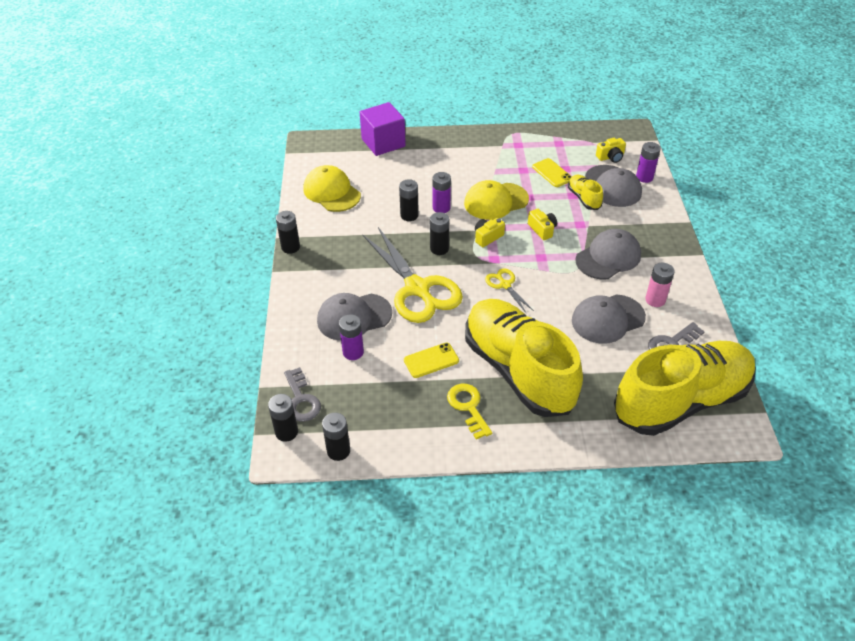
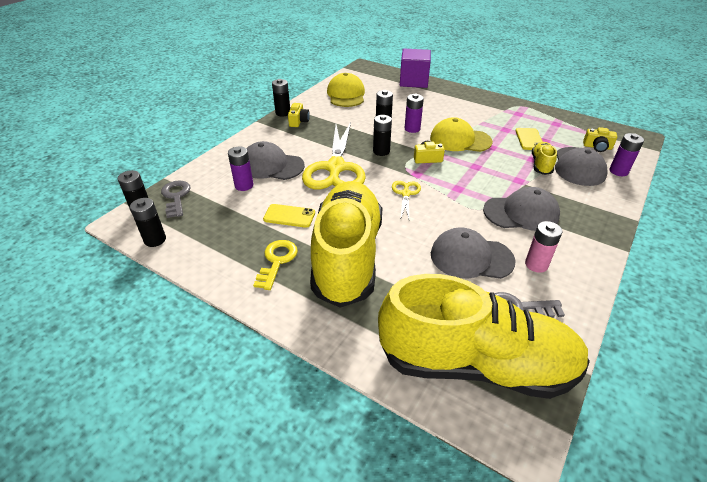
camera: 35 degrees right, 5 degrees down
grey key [284,367,321,422] -> grey key turned 150 degrees clockwise [161,180,191,218]
yellow camera [528,209,557,240] -> yellow camera moved to [288,103,310,127]

